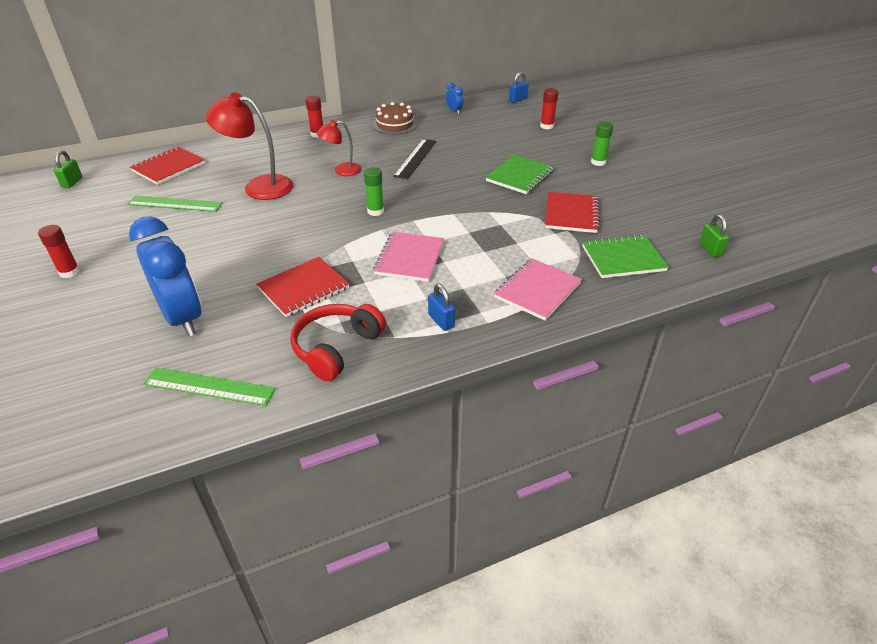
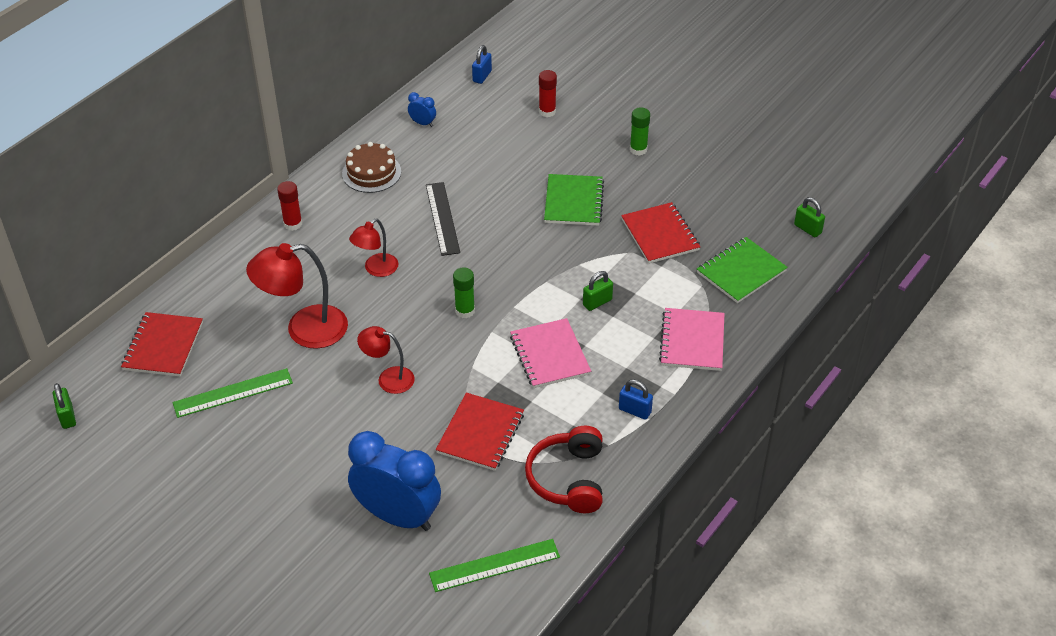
camera: 30 degrees left, 5 degrees up
red glue stick [38,225,80,278] -> none
none -> red lamp [357,326,415,394]
none -> green padlock [583,271,613,311]

